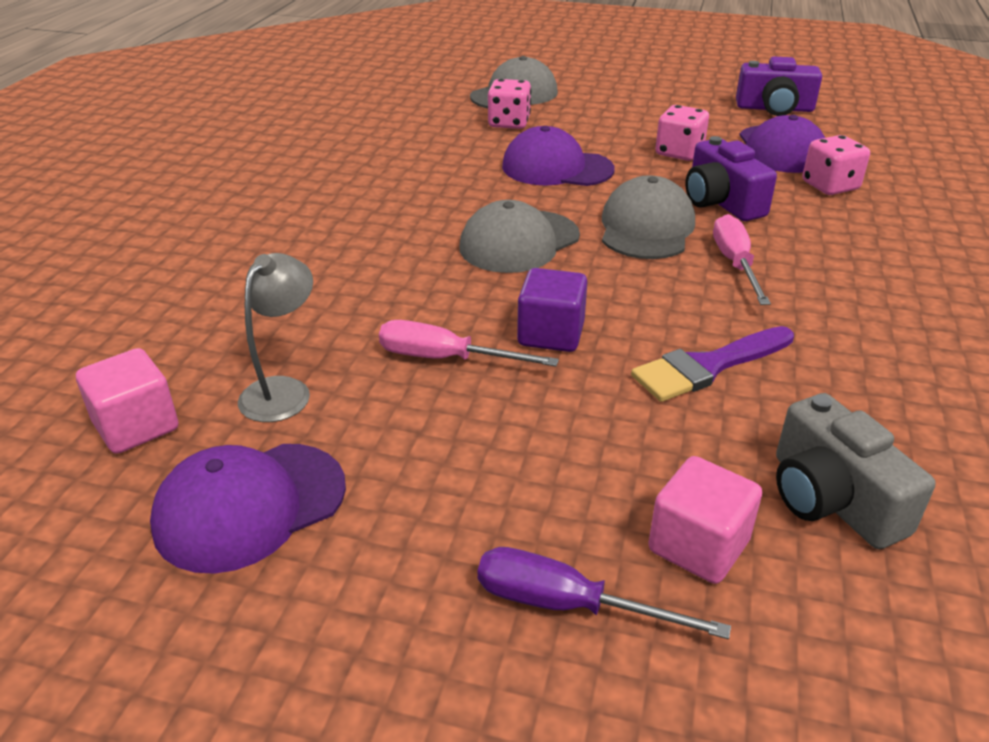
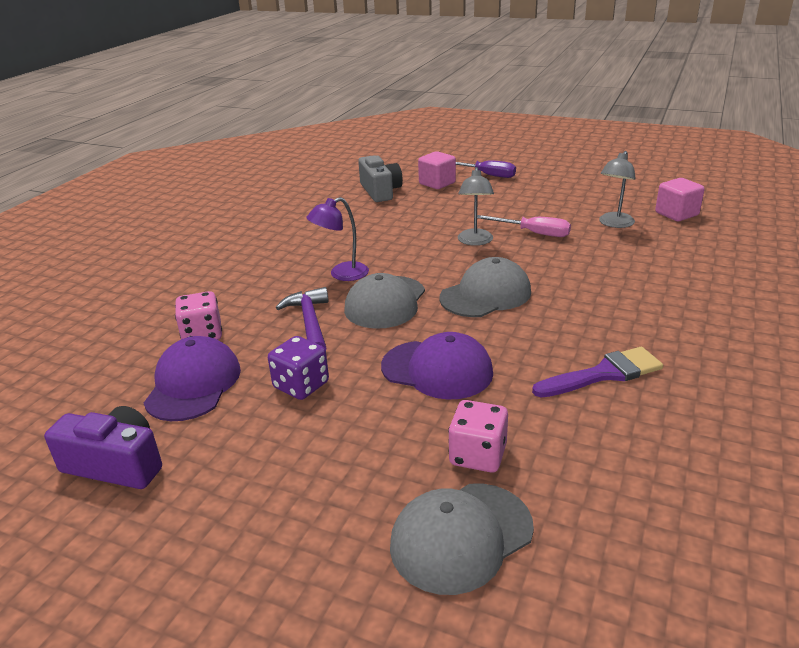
camera: 170 degrees left, 5 degrees down
purple cap [150,444,346,574] -> none
purple cube [517,268,587,352] -> grey lamp [458,167,494,246]
purple brush [631,326,794,402] -> purple brush moved to [532,347,663,397]
pink dice [655,105,709,161] -> purple dice [268,336,329,400]
purple camera [685,136,777,221] -> purple hammer [276,287,329,350]
pink screwdriver [713,214,771,305] -> purple lamp [306,197,369,281]

